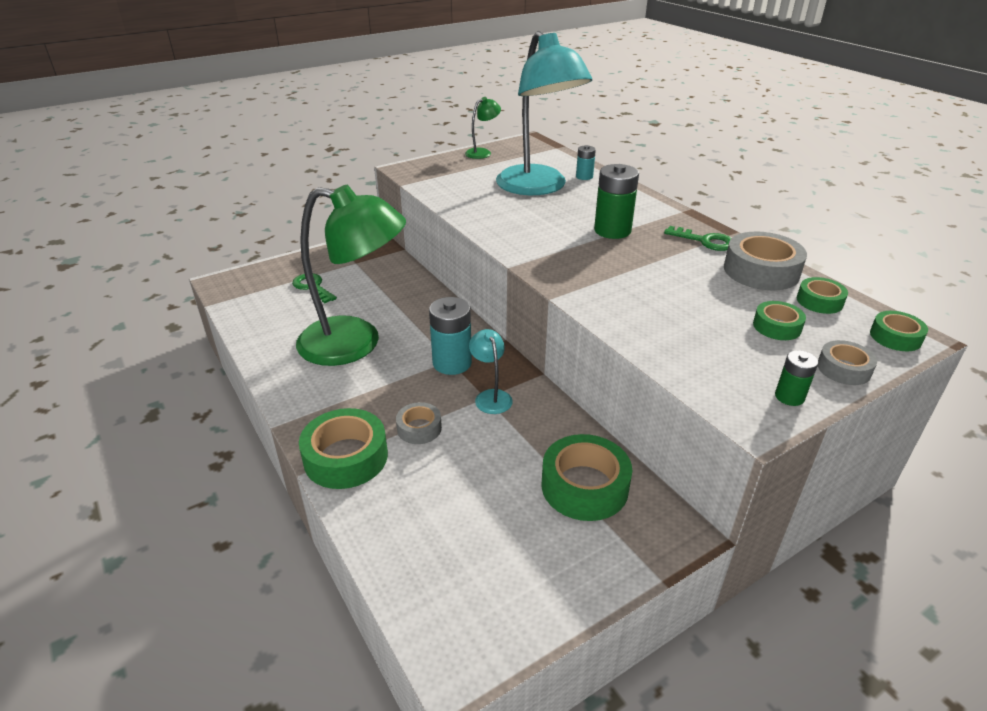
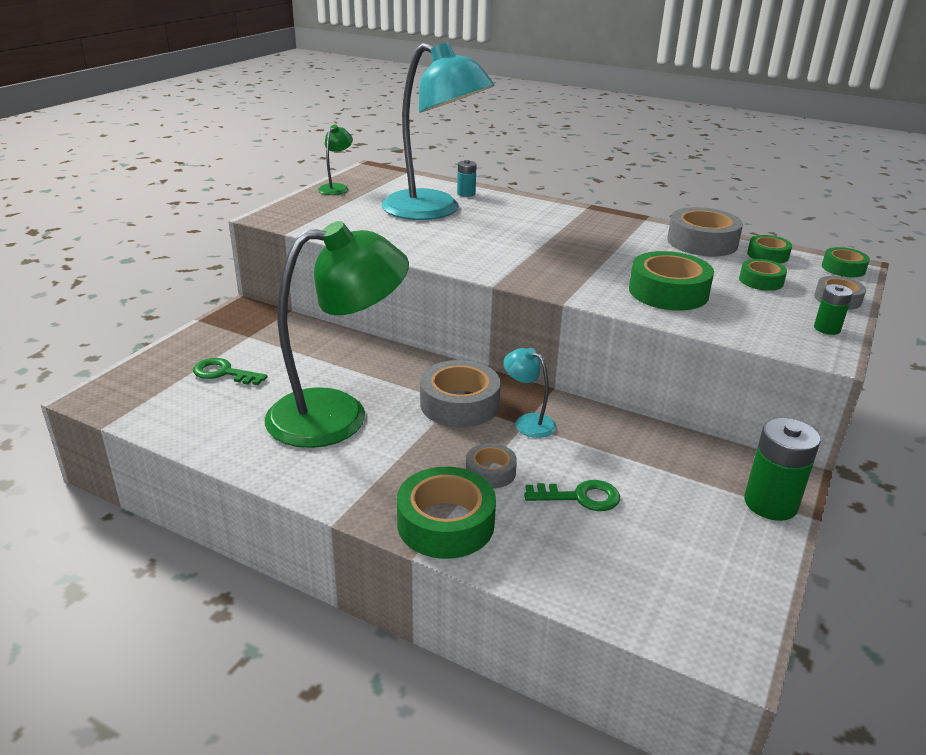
camera: 30 degrees left, 5 degrees down
turquoise battery [429,297,472,375] -> grey tape [420,360,501,427]
green tape [542,434,632,521] -> green tape moved to [629,251,714,310]
green battery [594,164,639,239] -> green battery moved to [744,418,820,521]
green key [664,226,731,251] -> green key moved to [524,480,620,511]

